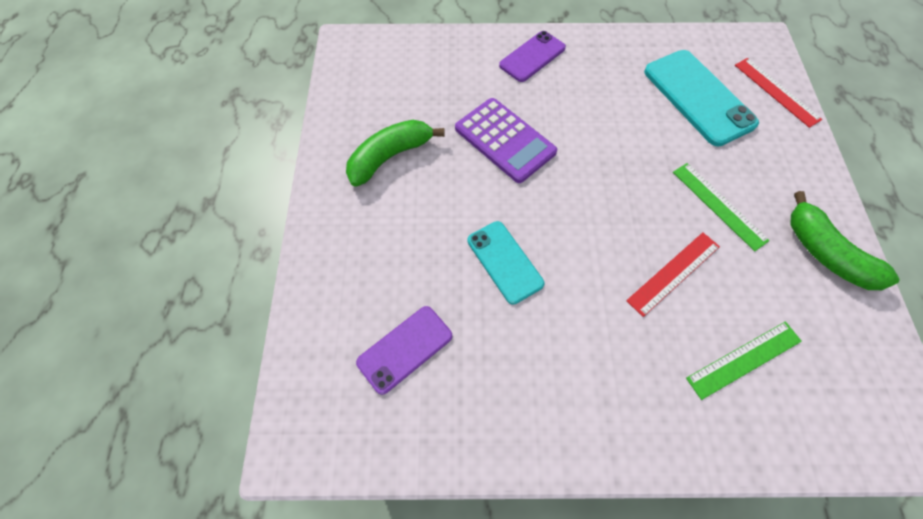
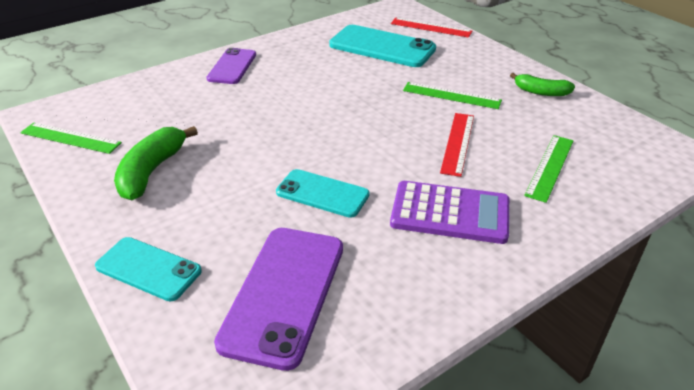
camera: 35 degrees left, 25 degrees down
purple phone [356,306,452,395] -> purple phone [214,228,343,371], size x1.60
purple calculator [455,98,557,183] -> purple calculator moved to [390,181,509,244]
green banana [791,191,900,290] -> green banana [510,73,575,96], size x0.64
none -> green ruler [20,123,122,154]
none -> turquoise phone [95,237,202,301]

